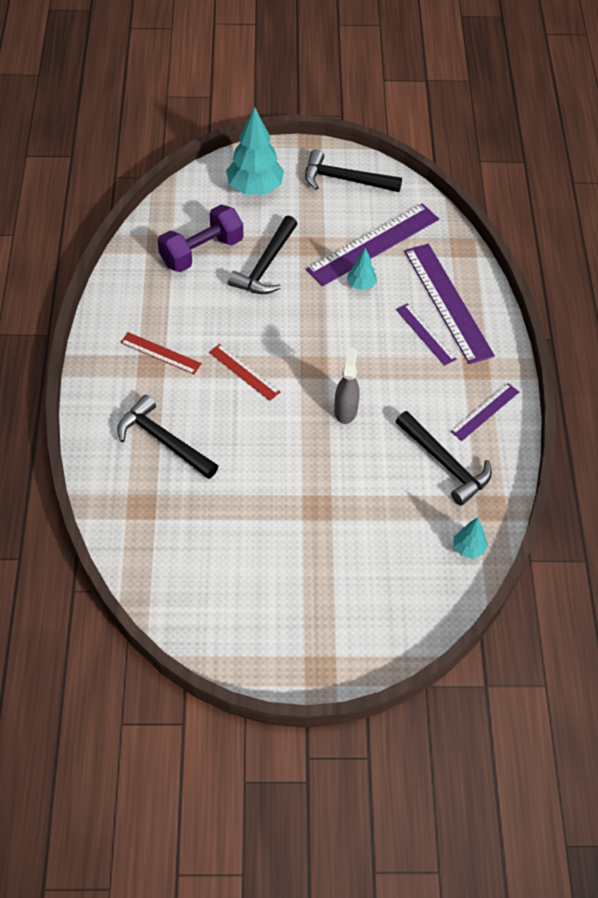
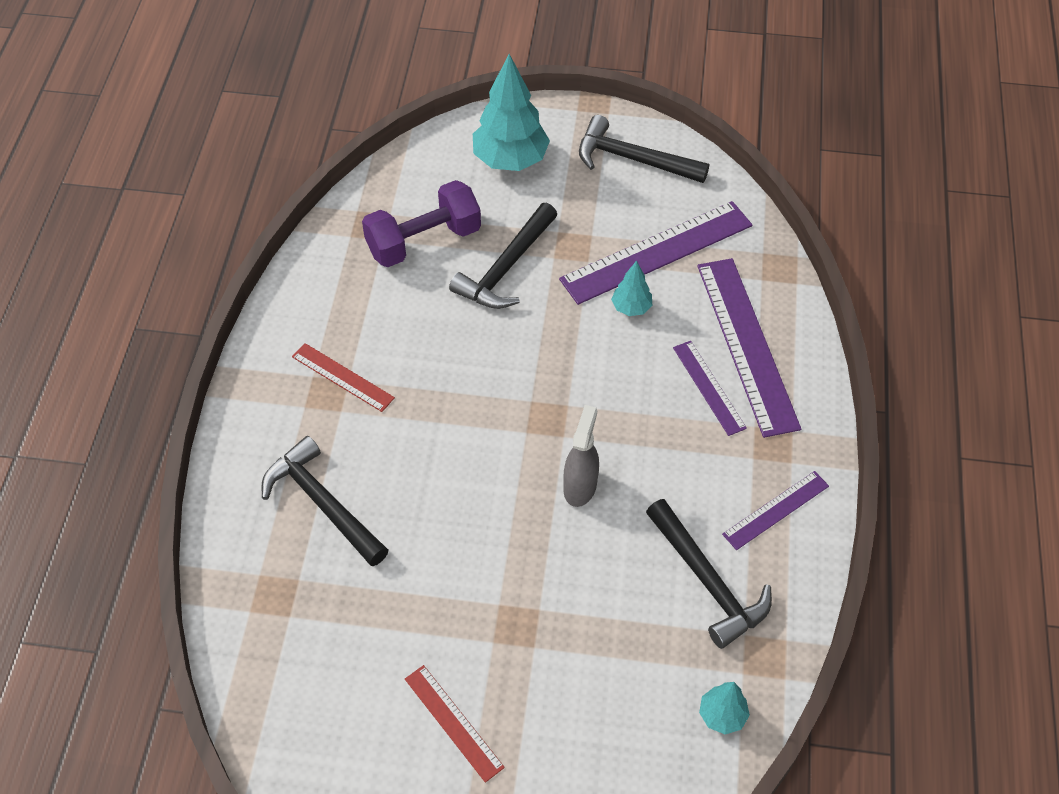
camera: 10 degrees right, 0 degrees up
red ruler [209,344,280,401] -> red ruler moved to [405,665,505,783]

